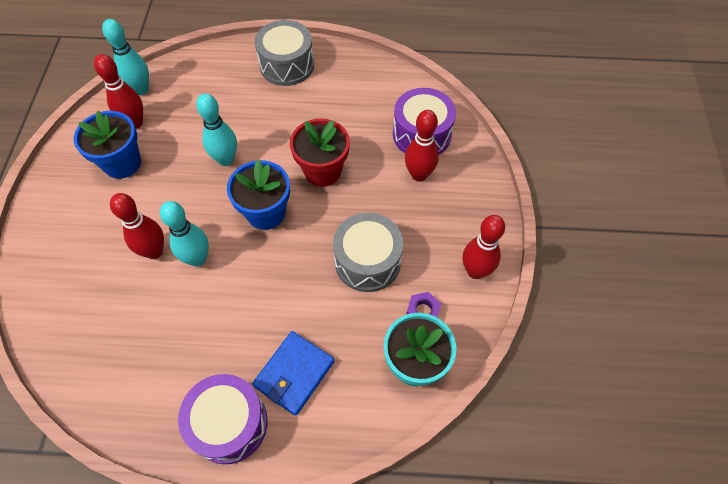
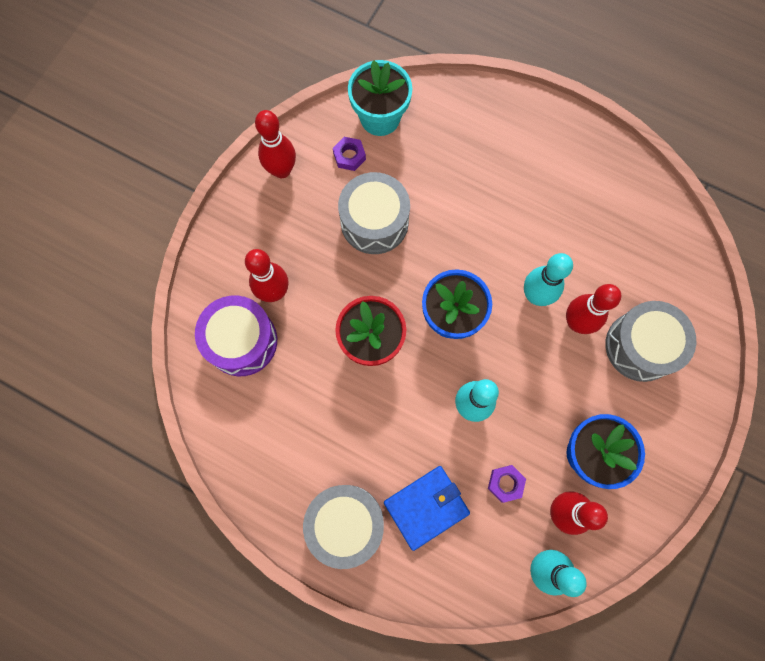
camera: 155 degrees left, 15 degrees up
purple drum [178,374,268,464] -> none
blue wallet [252,331,334,416] -> blue wallet moved to [384,466,470,551]
none -> purple nut [488,465,526,503]
none -> grey drum [605,301,696,382]

